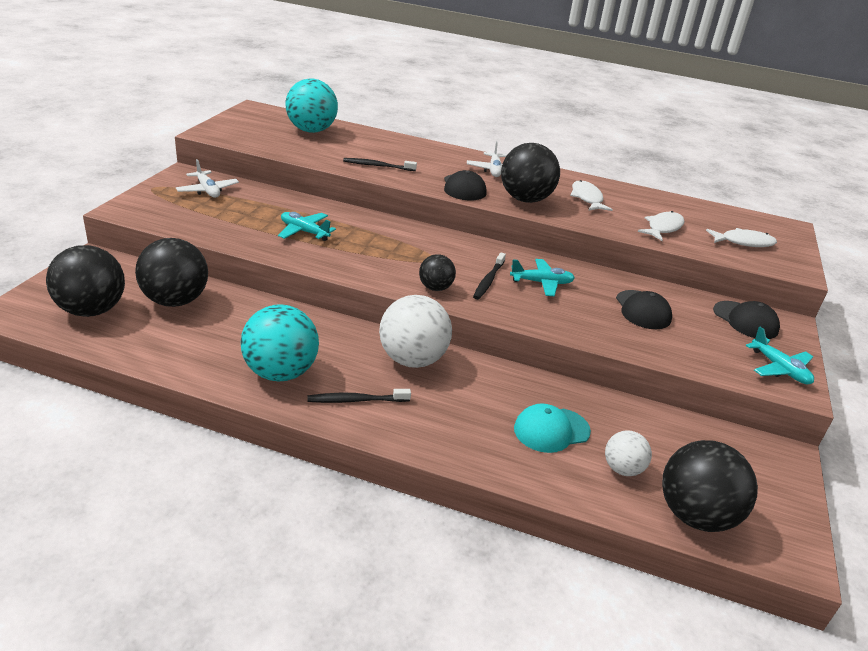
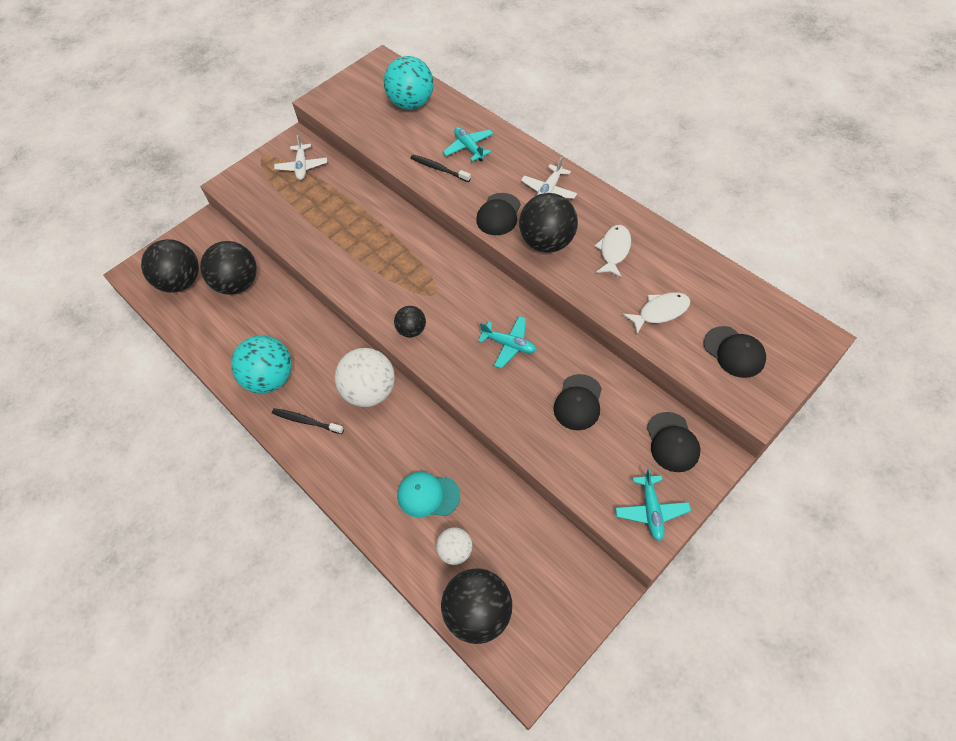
camera: 35 degrees right, 25 degrees up
turquoise plane [278,212,336,241] -> turquoise plane moved to [443,127,494,161]
black toothbrush [473,253,506,300] -> none
white fish [706,228,777,247] -> black cap [704,326,766,378]

